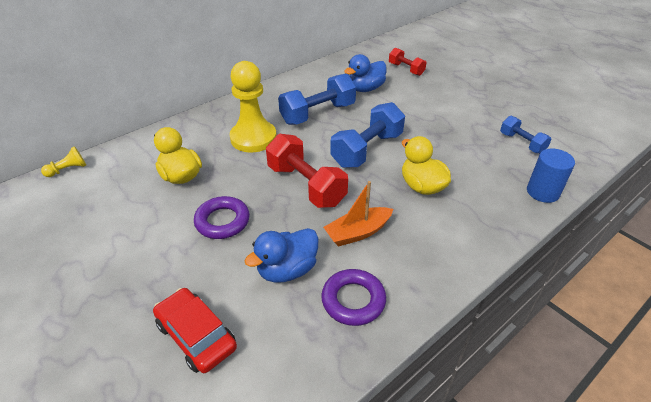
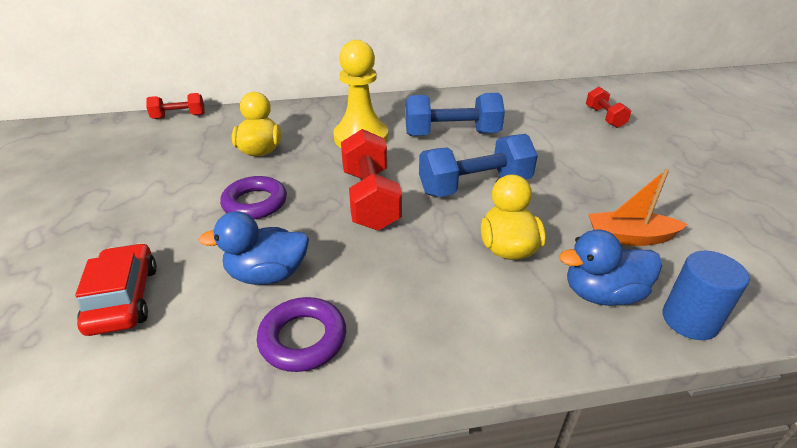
camera: 30 degrees right, 5 degrees down
yellow pawn [41,146,86,177] -> red dumbbell [146,93,205,119]
orange boat [323,181,393,247] -> orange boat moved to [588,169,688,246]
blue duck [344,54,386,92] -> blue duck moved to [559,230,662,306]
blue dumbbell [500,116,551,154] -> none

